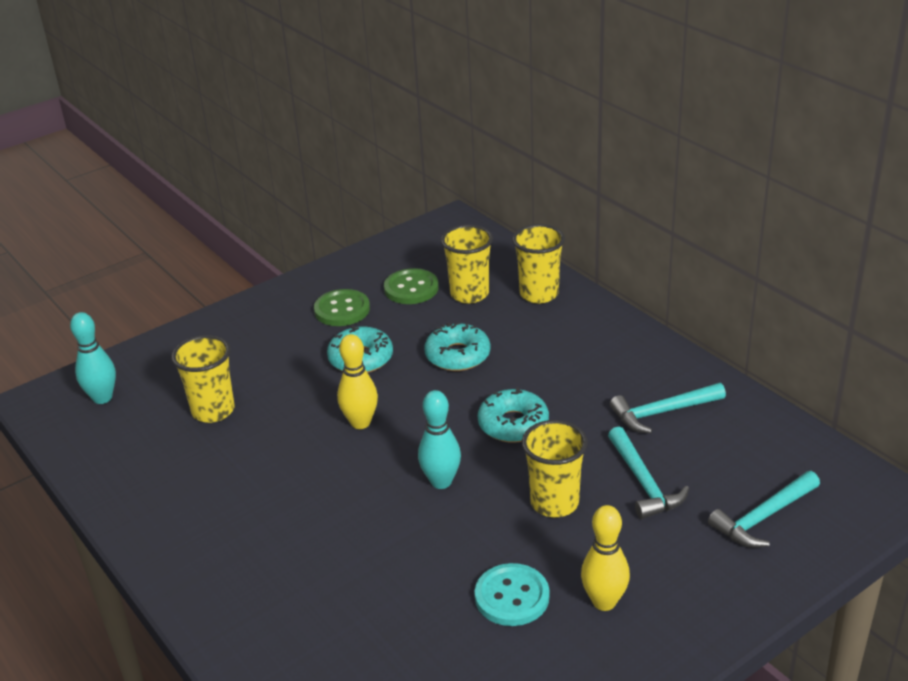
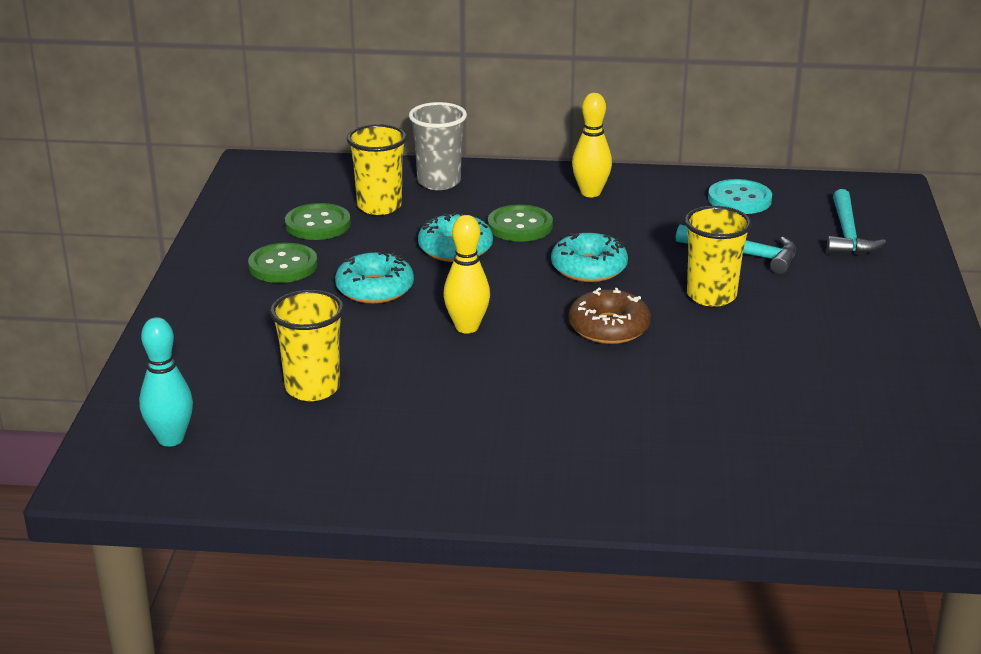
camera: 50 degrees left, 5 degrees down
turquoise bowling pin [418,390,461,489] -> brown donut [568,288,651,344]
turquoise button [474,563,549,626] -> turquoise button moved to [708,179,772,214]
yellow cup [512,224,565,303] -> grey cup [409,102,467,190]
yellow bowling pin [581,505,630,611] -> yellow bowling pin moved to [572,93,612,197]
turquoise hammer [610,383,726,433] -> none
none -> green button [488,205,553,242]

